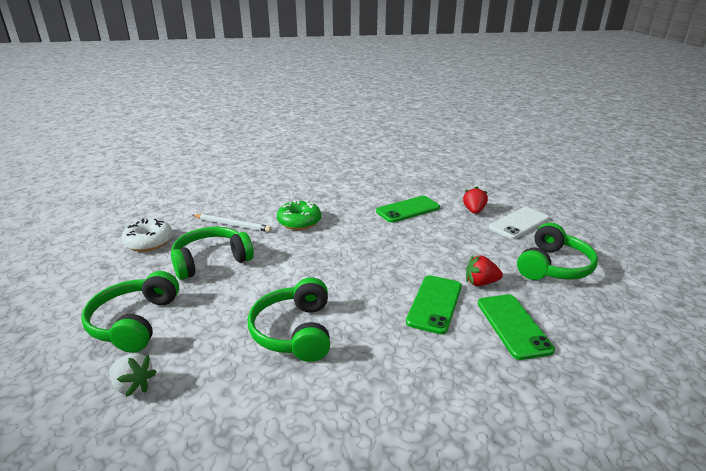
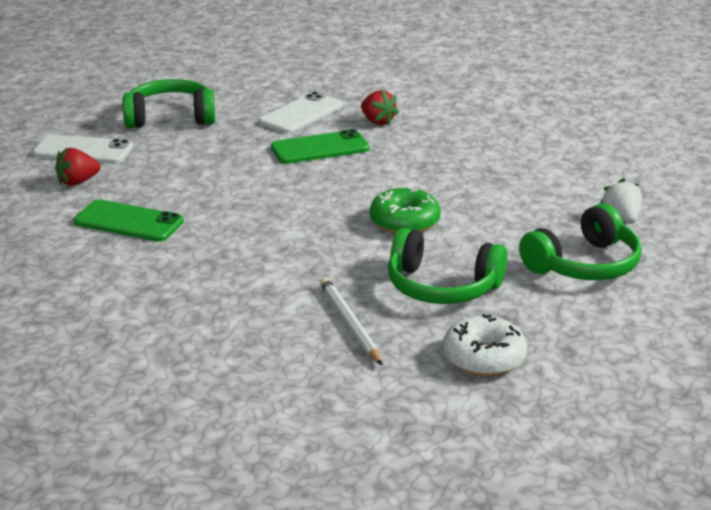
camera: 130 degrees left, 0 degrees up
green headphones [248,277,330,362] -> none
green donut [277,200,321,230] -> green donut moved to [370,186,441,234]
red strawberry [466,255,503,286] -> red strawberry moved to [361,90,399,126]
green phone [478,294,555,360] -> white phone [259,92,343,134]

